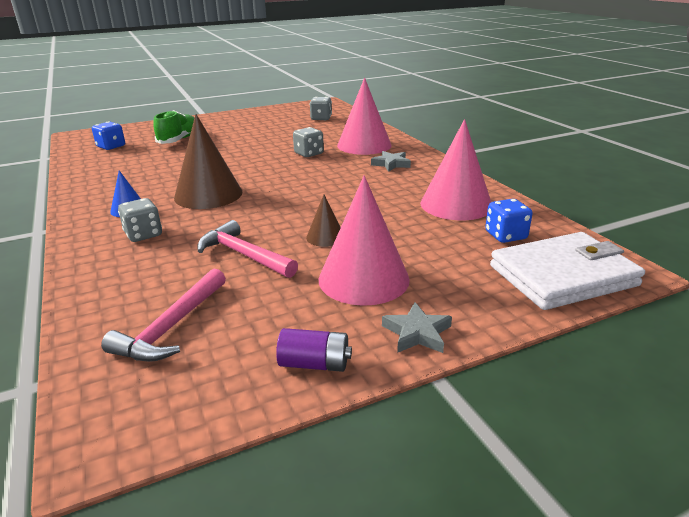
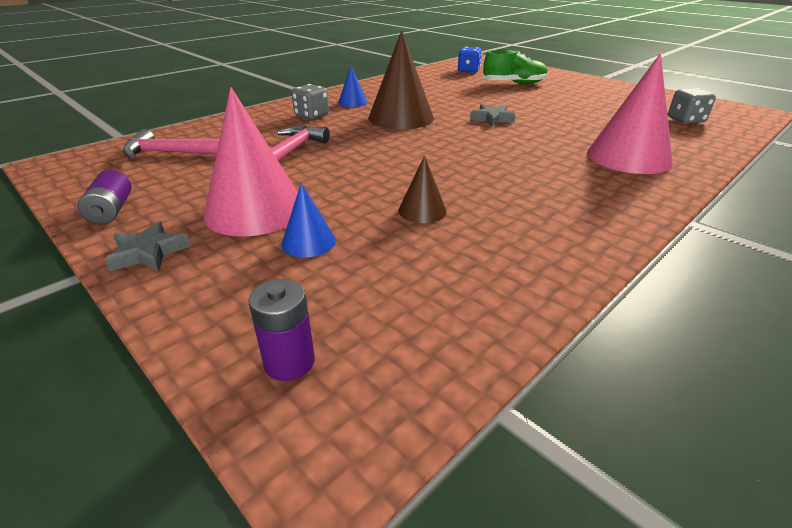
camera: 70 degrees right, 5 degrees up
grey dice [293,127,324,157] -> none
brown cone [306,195,341,247] -> brown cone moved to [398,155,447,223]
grey star [371,151,411,172] -> grey star moved to [470,104,516,126]
pink cone [420,119,491,220] -> none
blue dice [485,199,533,243] -> none
white wallet [490,232,645,310] -> purple battery [248,279,315,381]
none -> blue cone [282,183,336,257]

